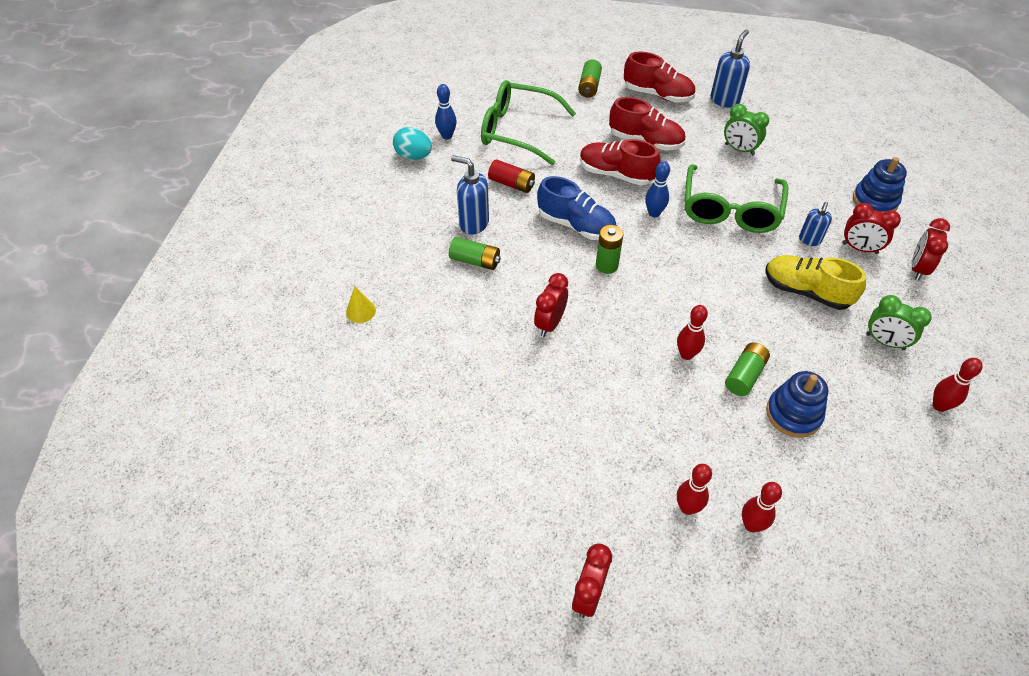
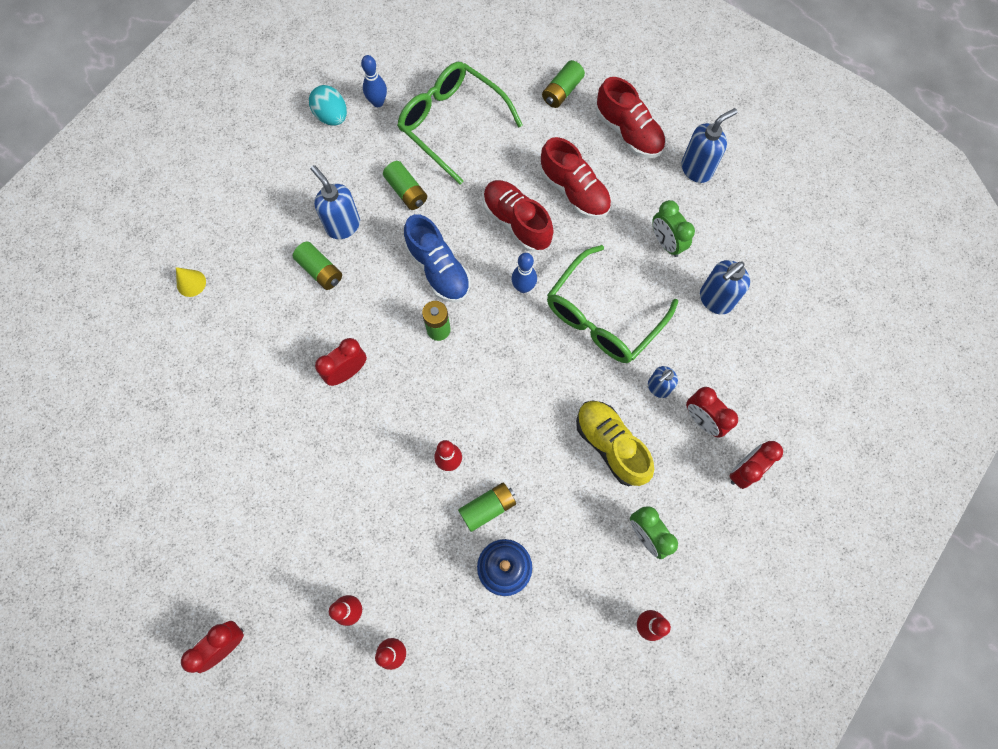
camera: 25 degrees right, 20 degrees up
red battery [488,159,535,193] -> green battery [383,161,427,210]
blue stacking toy [853,157,907,213] -> none
none -> blue soap dispenser [700,260,750,314]

